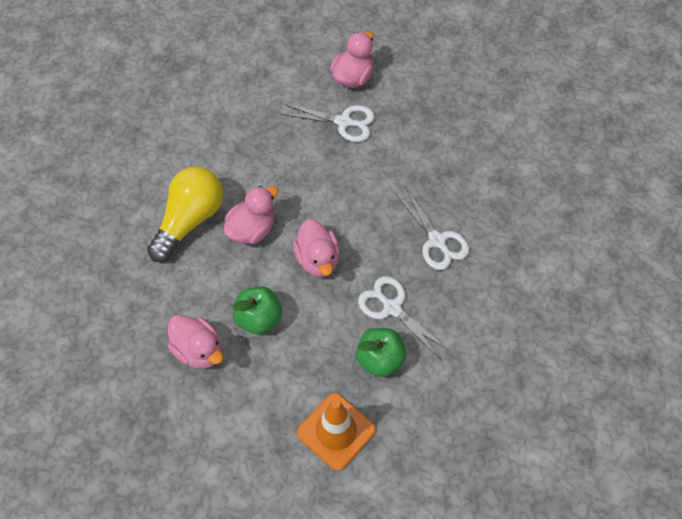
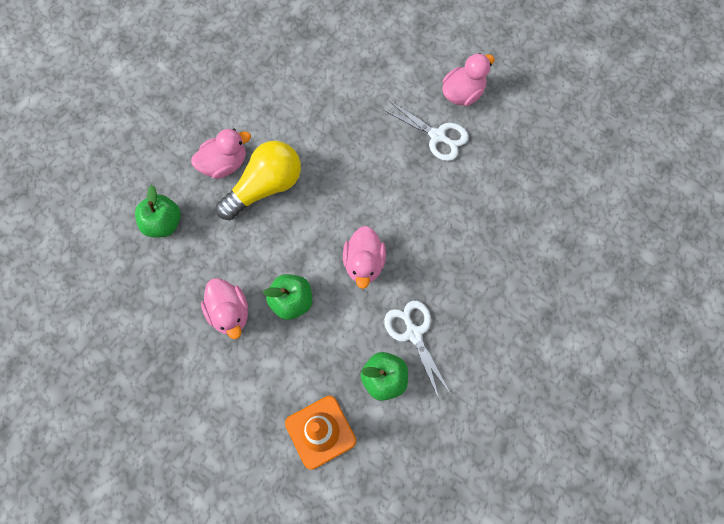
camera: 20 degrees right, 10 degrees up
pink duck [224,186,278,244] -> pink duck moved to [191,129,251,179]
white scissors [395,187,470,270] -> none
none -> green apple [135,185,181,237]

